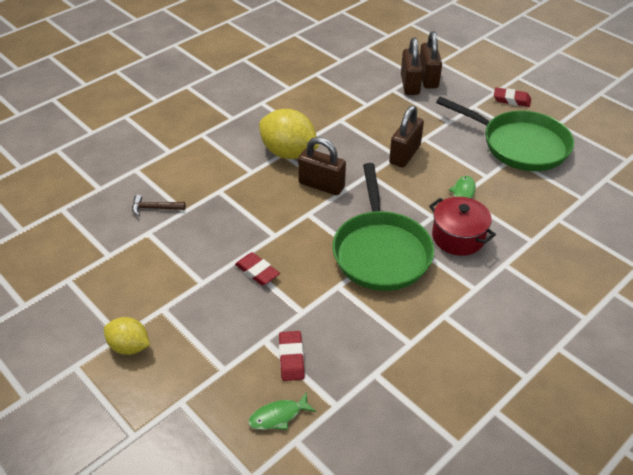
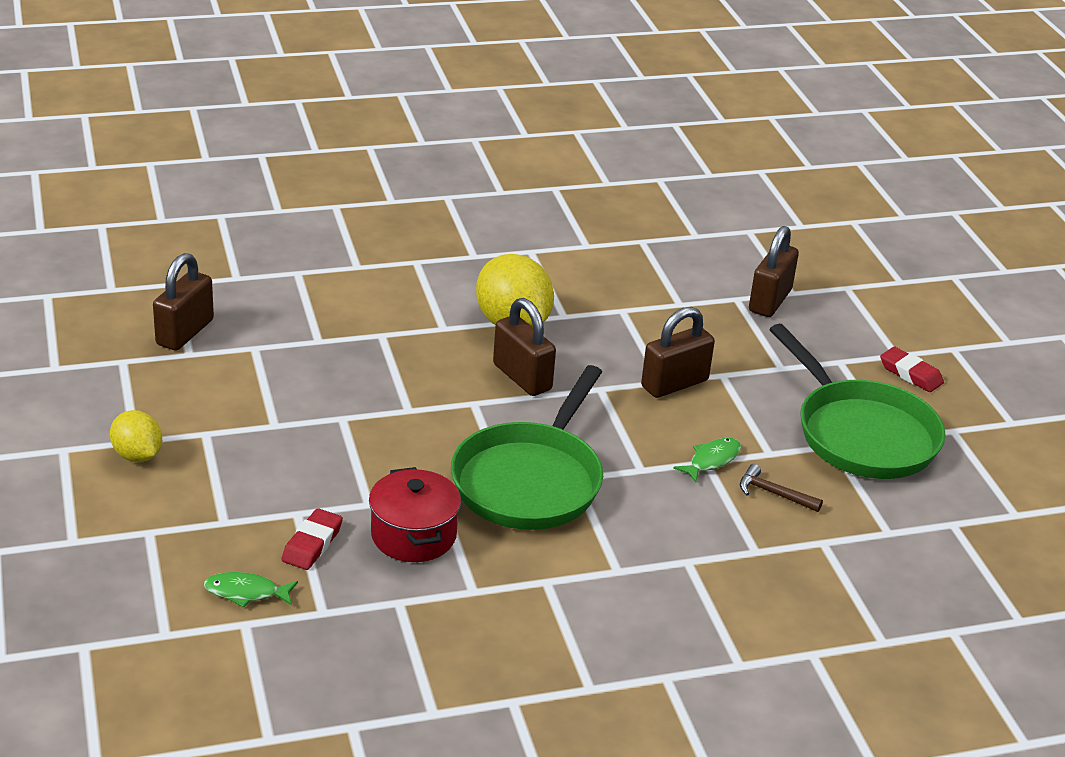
camera: 25 degrees right, 10 degrees down
brown hammer [132,195,185,216] -> brown hammer moved to [740,464,823,512]
red eraser [235,252,280,286] -> none
brown padlock [420,31,442,89] -> brown padlock moved to [153,253,214,350]
red pot [429,197,496,256] -> red pot moved to [369,467,461,562]

